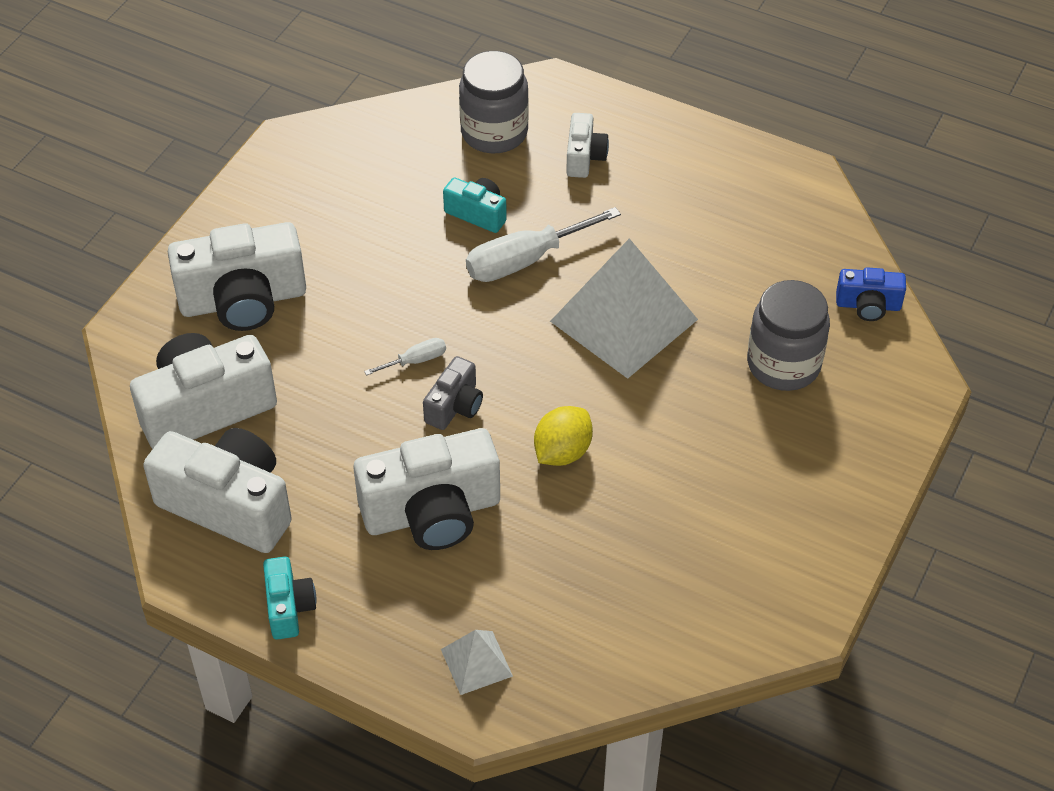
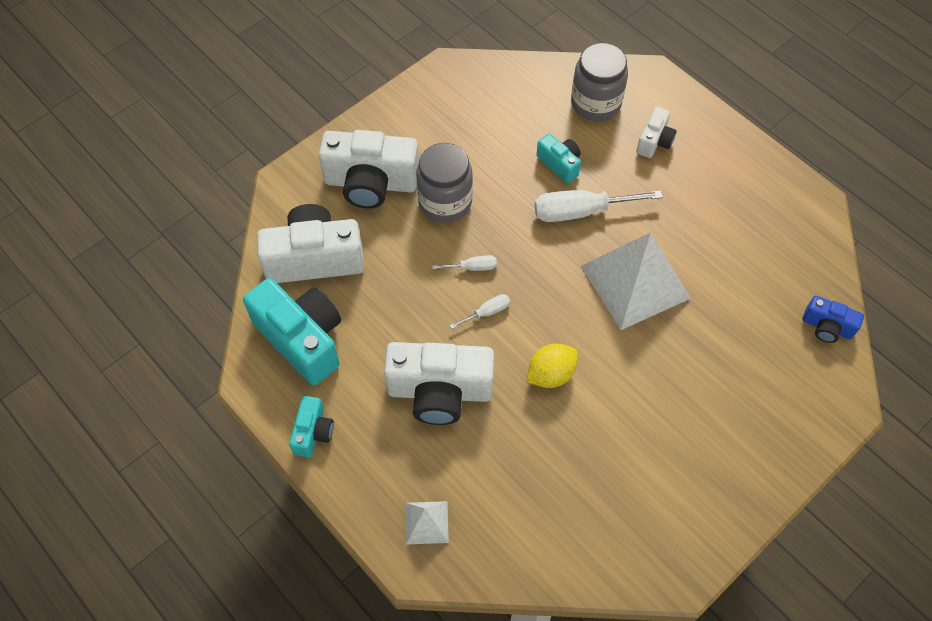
camera: 20 degrees right, 10 degrees up
white camera [143,428,292,553] -> turquoise camera [243,278,341,386]
grey camera [423,356,483,430] -> white screwdriver [450,294,510,329]
grey jar [747,280,830,391] -> grey jar moved to [416,143,473,222]

